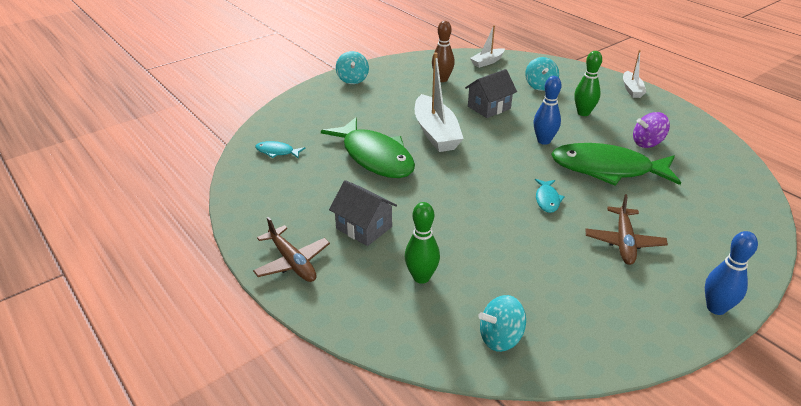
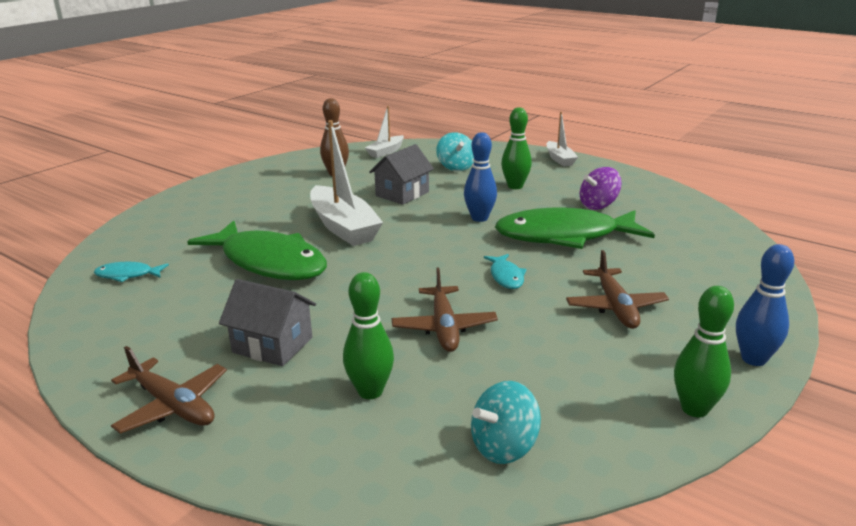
camera: 15 degrees left, 10 degrees down
turquoise spinning top [336,51,369,84] -> none
none -> brown plane [392,267,498,352]
none -> green bowling pin [674,286,734,417]

